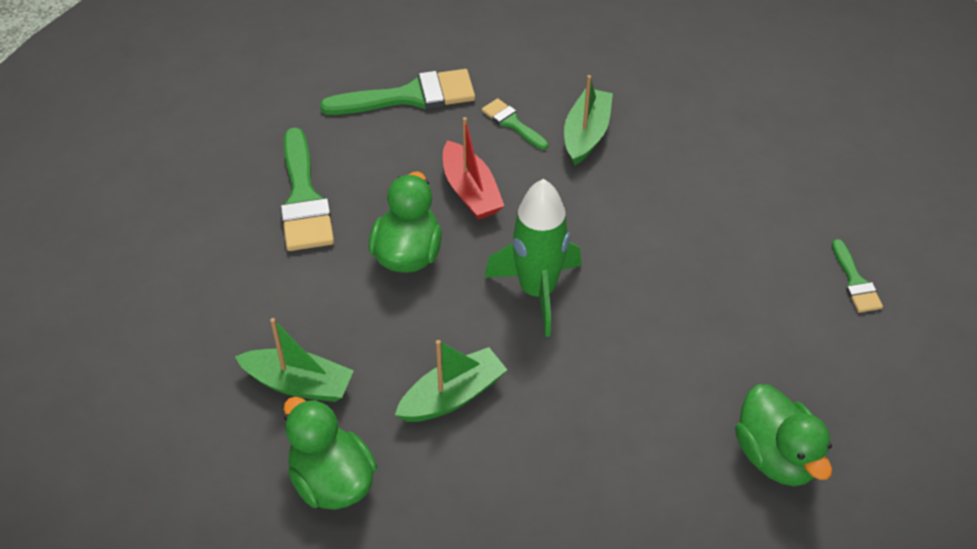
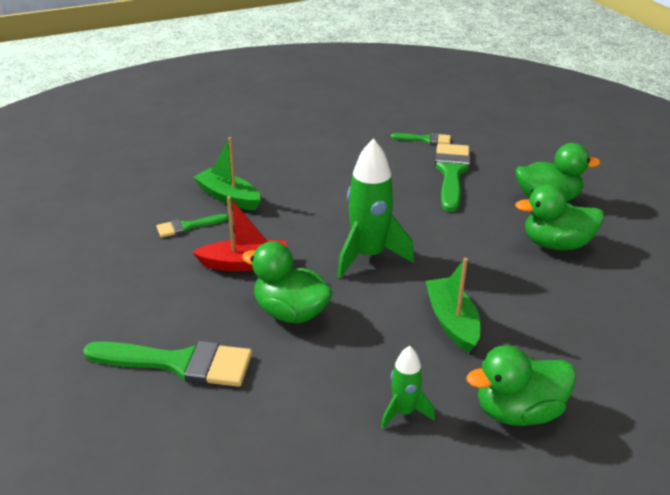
camera: 70 degrees left, 15 degrees down
green boat [235,318,354,402] -> green rocket [381,346,435,429]
green brush [320,69,475,115] -> green brush moved to [435,143,470,212]
none -> green duck [515,184,604,250]

